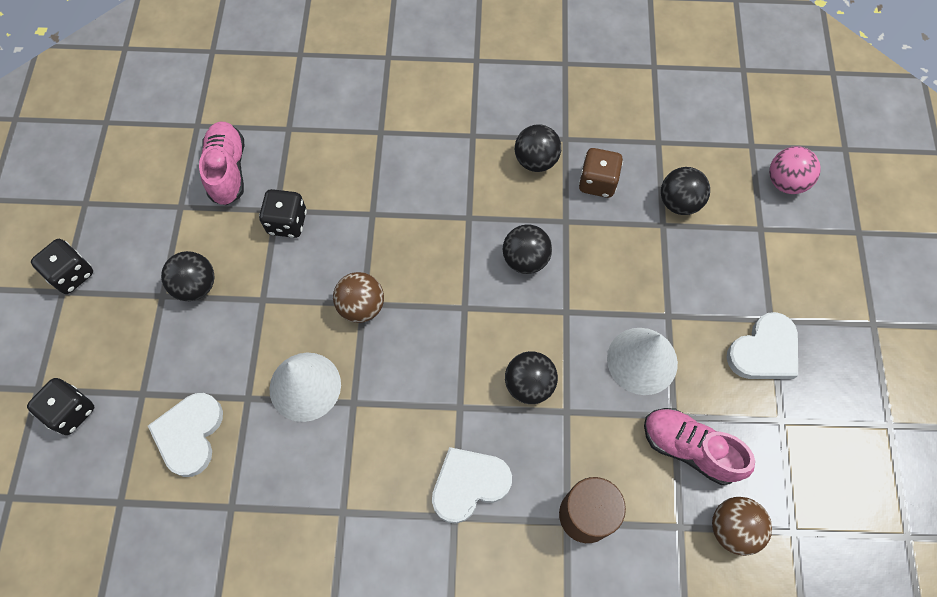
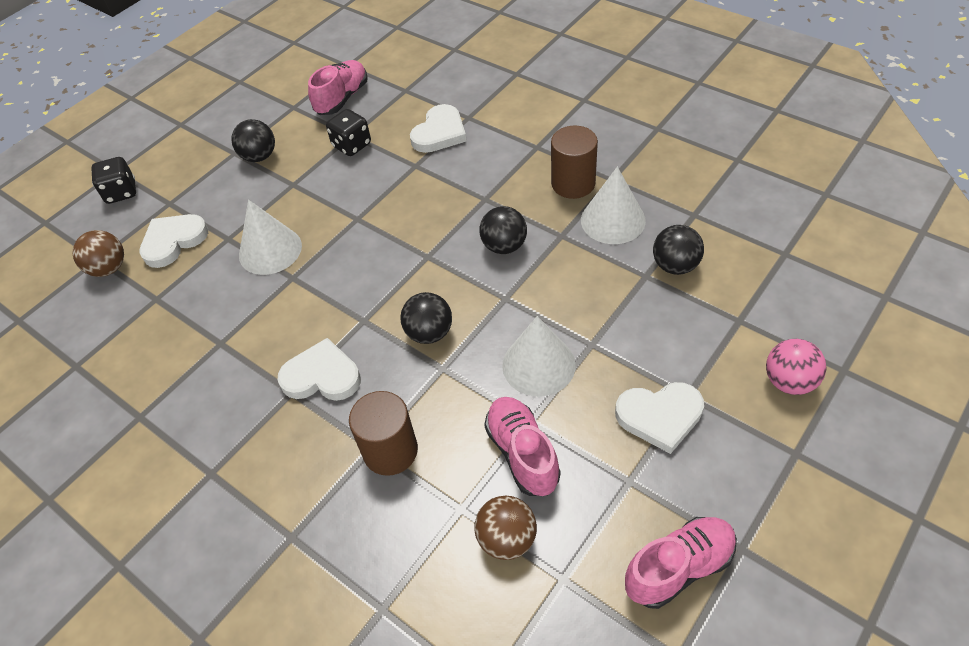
camera: 40 degrees right, 15 degrees down
black dice [31,239,93,294] -> none
brown ball [333,272,384,323] -> brown ball moved to [72,230,124,277]
black ball [515,124,561,172] -> brown cylinder [551,126,598,199]
brown dice [579,148,623,198] -> white cone [581,167,646,244]
pink ball [769,146,821,194] -> pink ball moved to [766,339,827,395]
none -> white heart [410,104,466,153]
none -> pink shoe [625,517,737,609]

